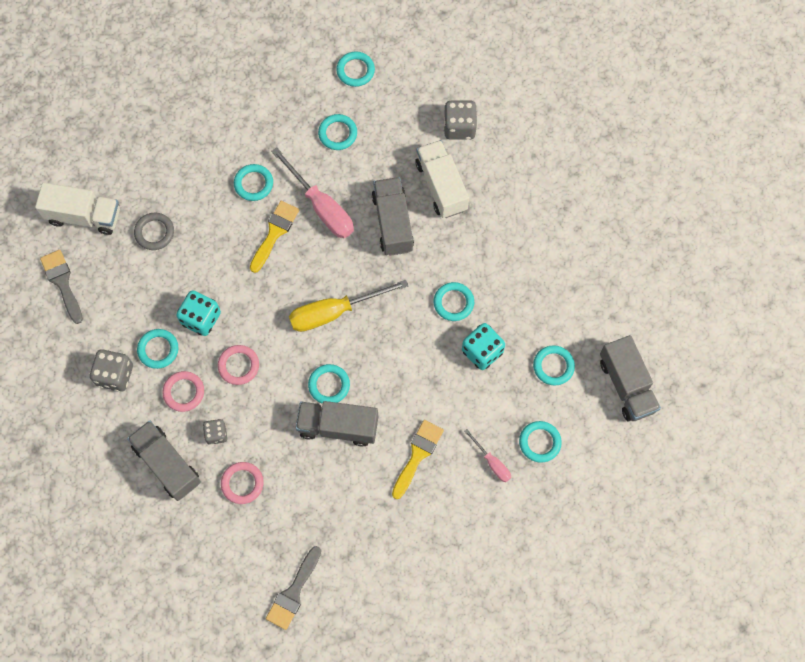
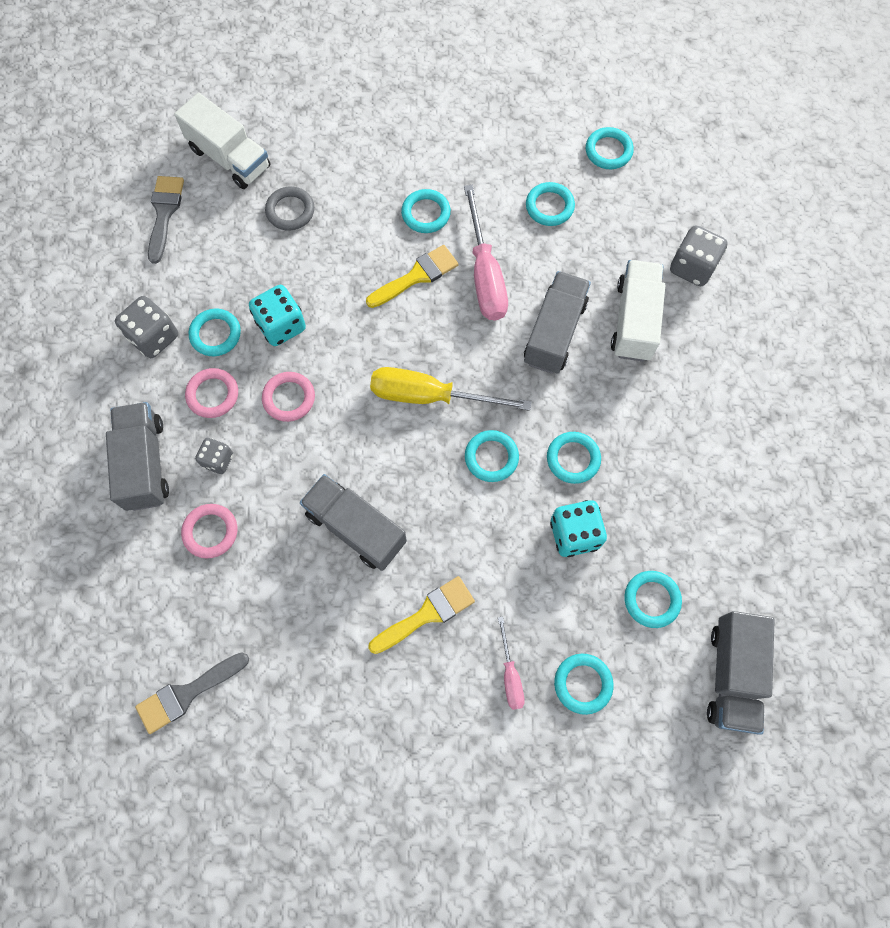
camera: 30 degrees right, 0 degrees up
turquoise ring [308,364,350,404] -> turquoise ring moved to [465,430,519,482]

